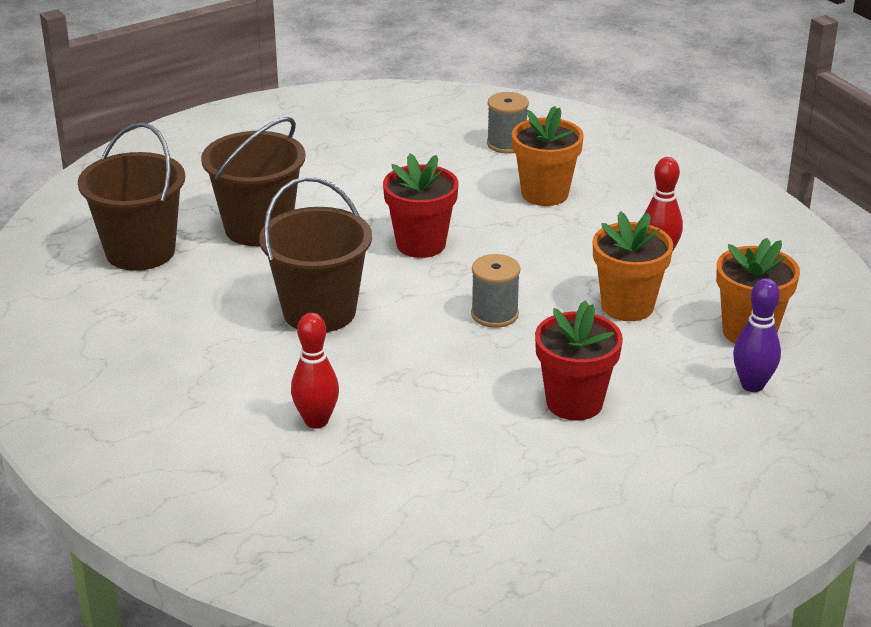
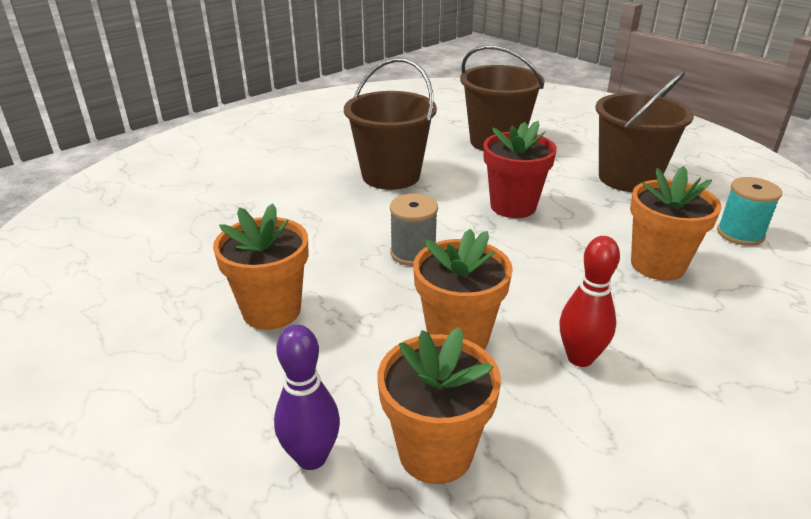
camera: 80 degrees right, 0 degrees up
brown bucket [78,122,185,271] -> brown bucket moved to [595,70,694,192]
red bowling pin [291,313,339,429] -> none
grey spool [487,92,529,154] -> turquoise spool [717,177,782,246]
red flower pot [535,300,623,420] -> orange flower pot [213,203,309,330]

